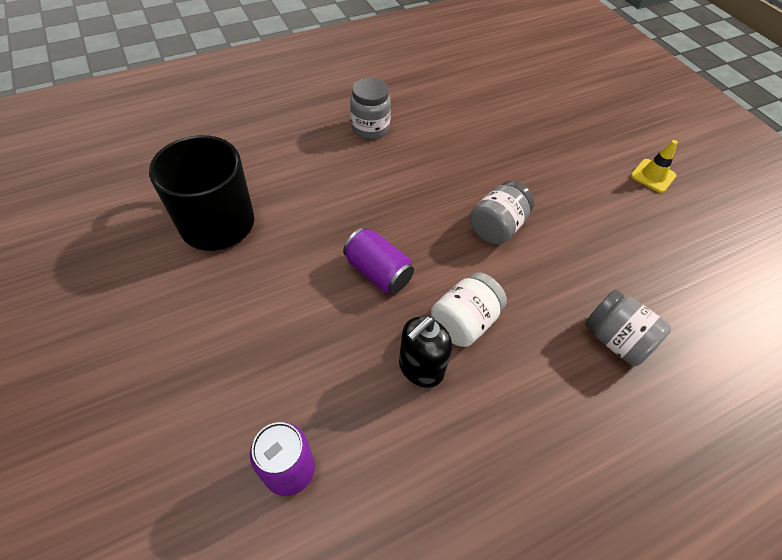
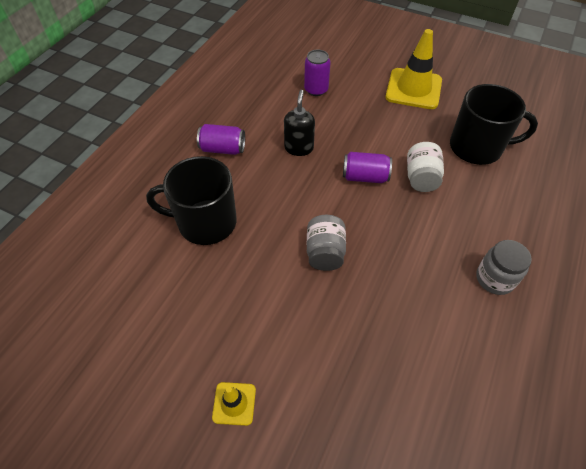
camera: 145 degrees right, 0 degrees up
white jar [431,272,507,347] -> white jar moved to [407,142,444,192]
grey jar [585,290,671,366] -> black mug [146,156,237,245]
none -> purple can [197,124,245,155]
none -> yellow traffic cone [385,29,442,109]

